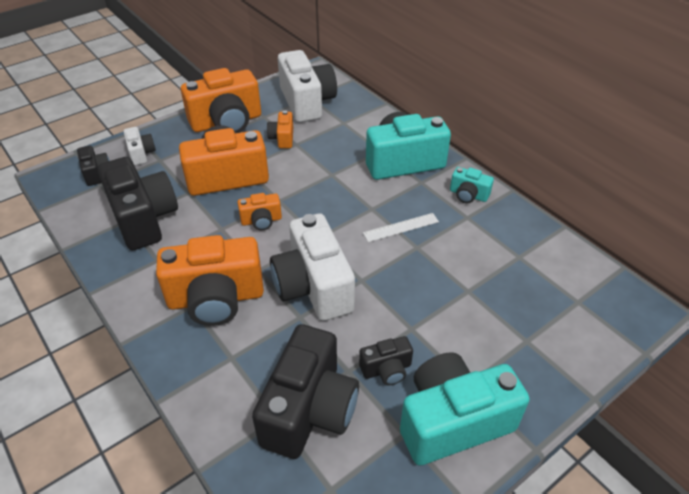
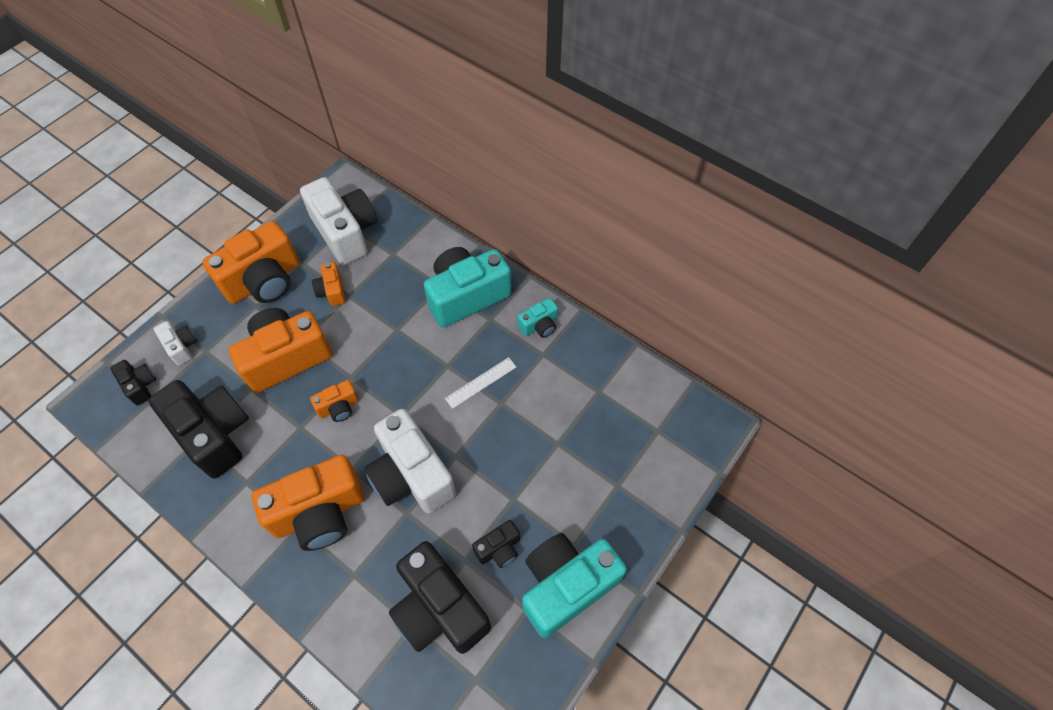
camera: 15 degrees left, 15 degrees up
black camera [252,324,359,459] -> black camera turned 135 degrees clockwise [389,541,491,654]
turquoise camera [450,167,494,203] -> turquoise camera turned 45 degrees counterclockwise [518,298,558,338]

